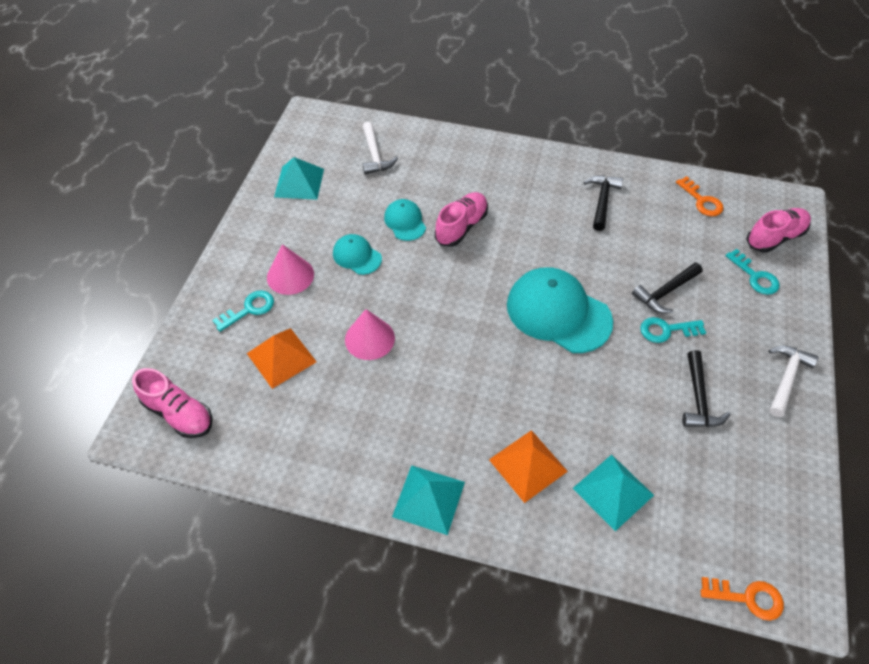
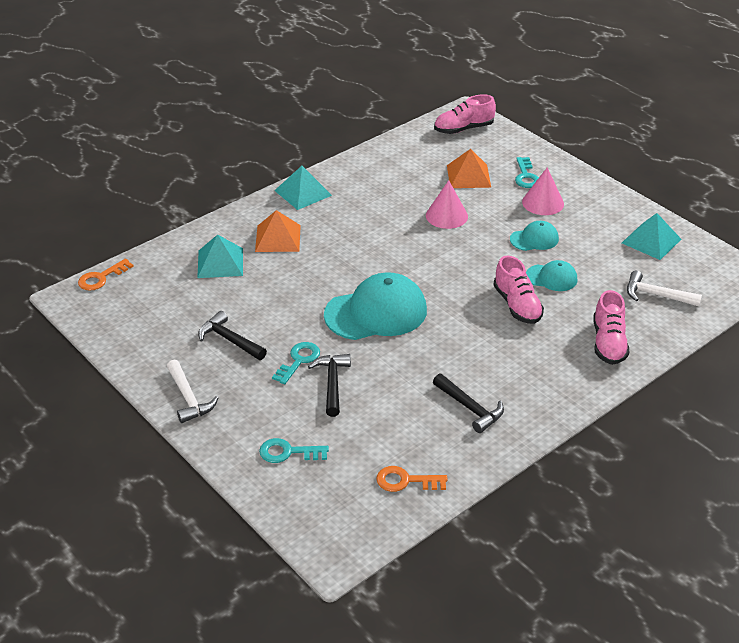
camera: 125 degrees right, 15 degrees down
pink shoe [746,208,811,253] -> pink shoe moved to [593,290,629,365]

